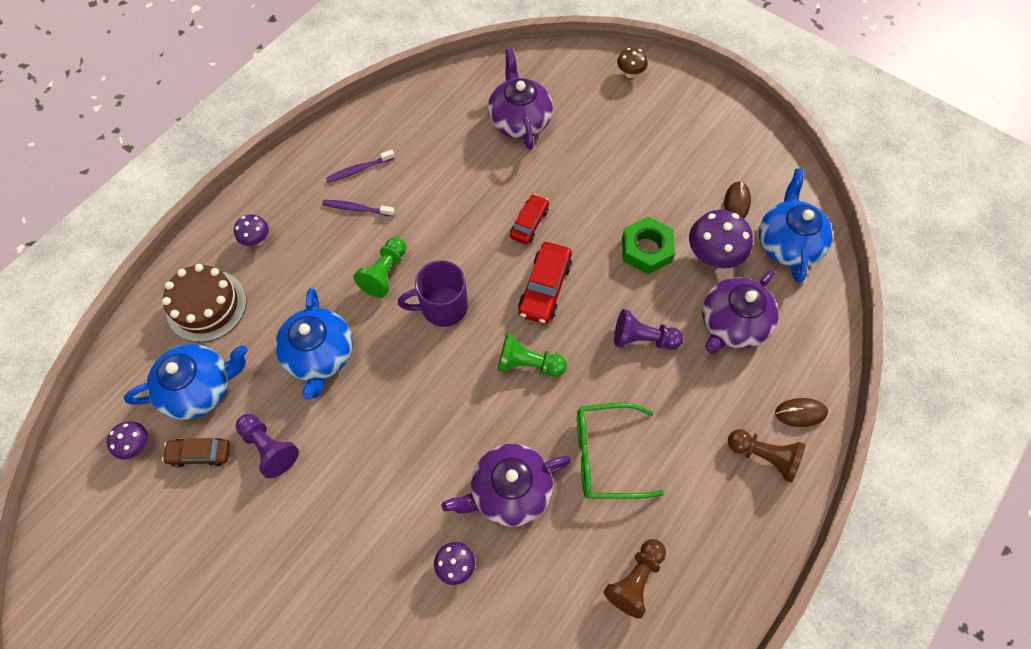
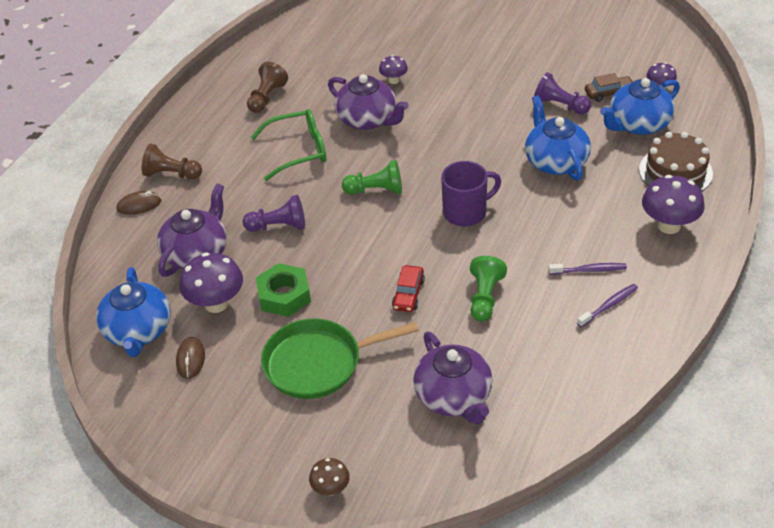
camera: 170 degrees right, 20 degrees down
purple mushroom [234,214,269,246] -> purple mushroom [642,175,705,234], size x1.80
green pawn [353,237,406,298] -> green pawn moved to [470,256,507,321]
purple teapot [442,444,571,527] -> purple teapot turned 75 degrees clockwise [328,74,409,130]
red car [518,242,572,324] -> none
none -> green pan [261,319,419,399]

